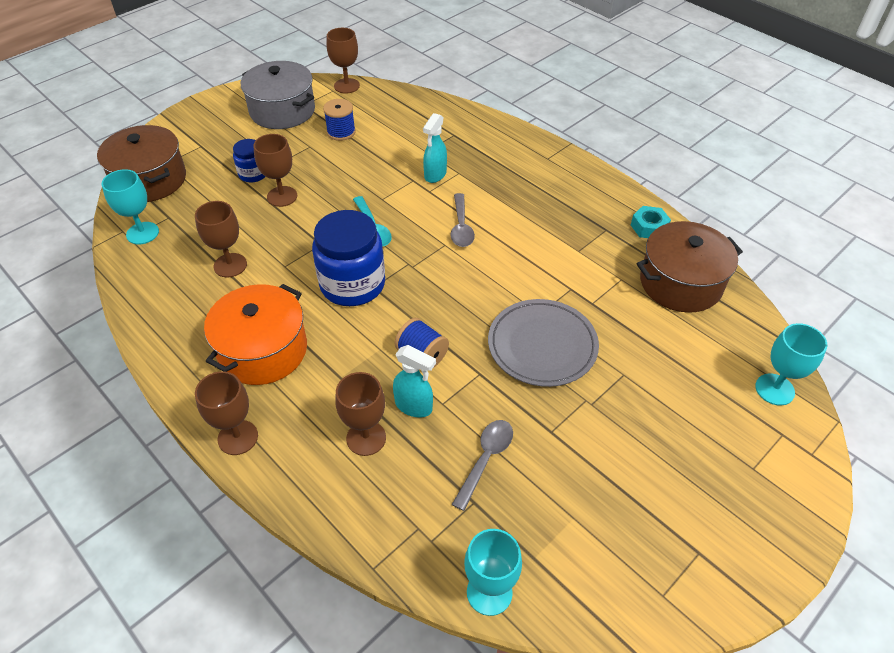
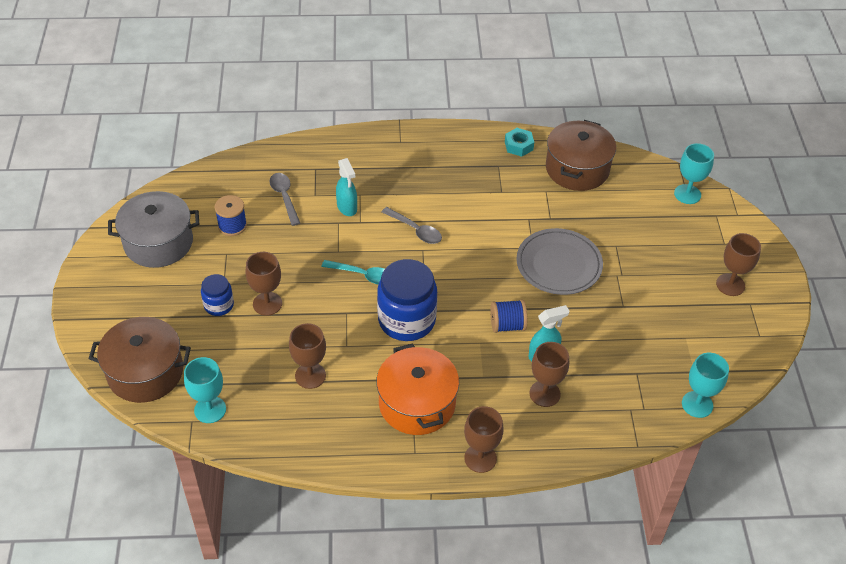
camera: 50 degrees left, 0 degrees up
brown goblet [326,28,360,94] -> brown goblet moved to [716,233,761,296]
grey spoon [452,420,513,511] -> grey spoon moved to [270,173,300,226]

